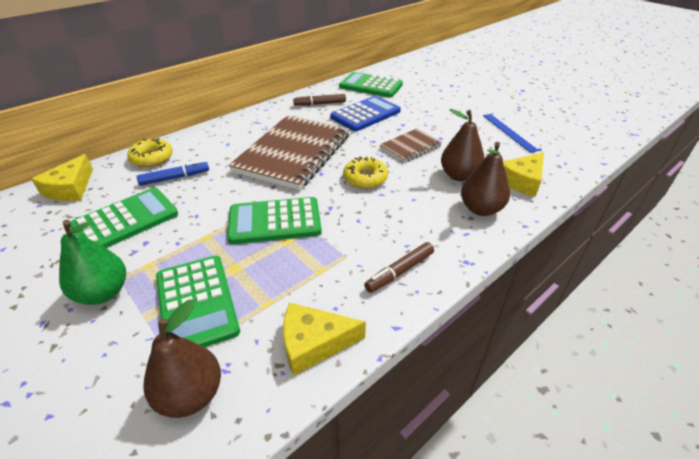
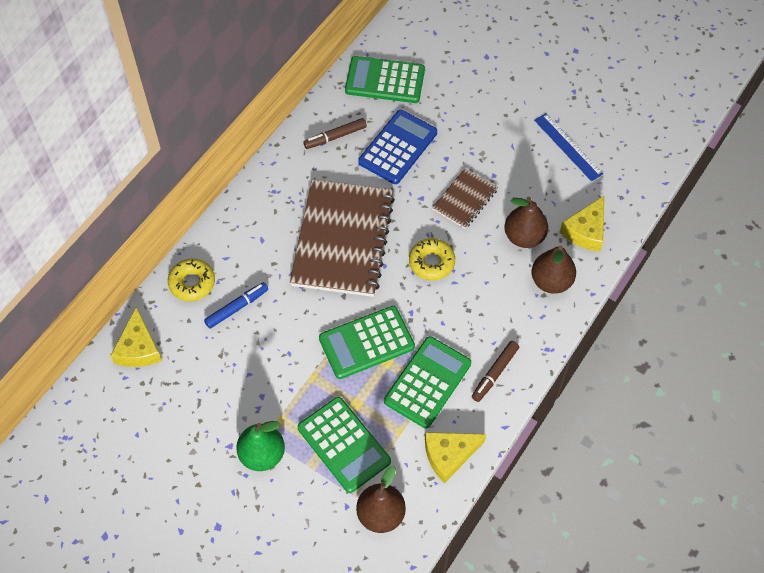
camera: 15 degrees left, 20 degrees up
green calculator [70,188,178,248] -> green calculator moved to [384,336,471,428]

